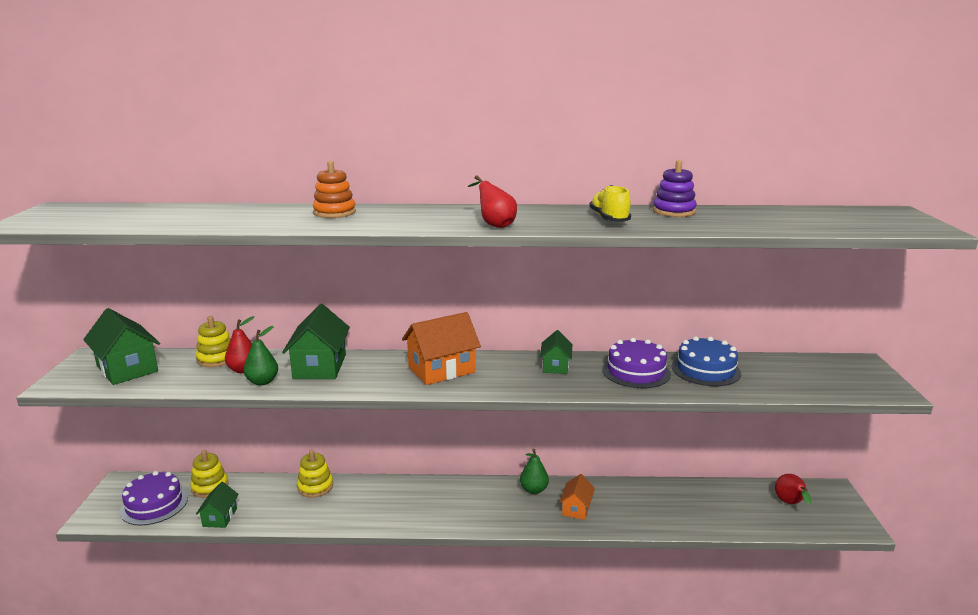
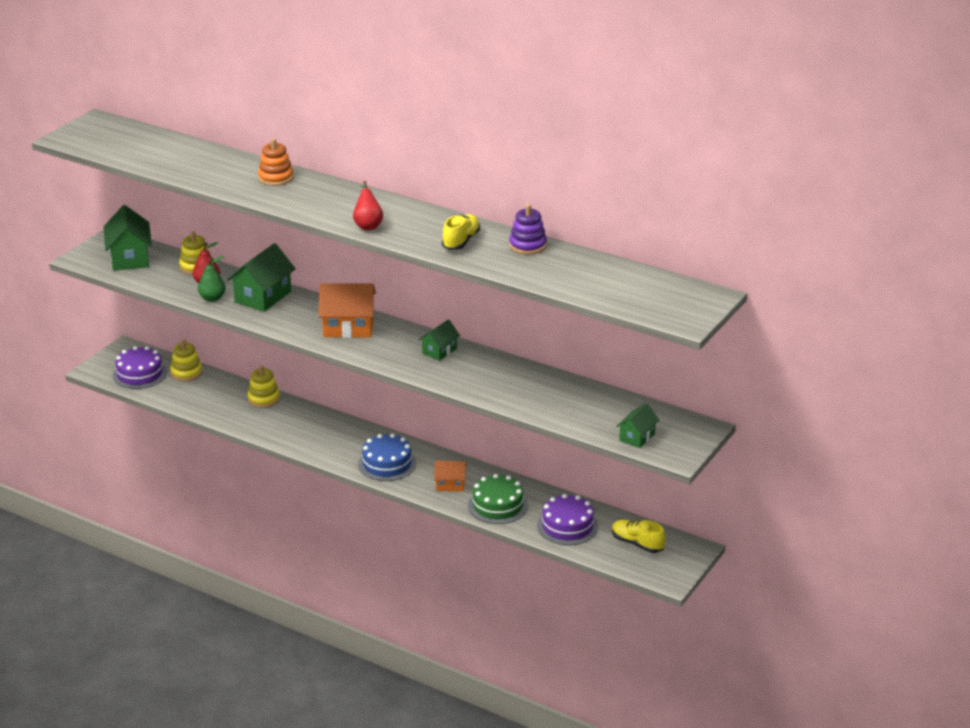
camera: 30 degrees right, 10 degrees up
green house [196,482,239,528] -> green house moved to [616,403,659,448]
green pear [520,449,549,494] -> none
orange house [559,474,595,520] -> orange house turned 45 degrees clockwise [434,461,467,492]
purple cake [602,338,671,388] -> purple cake moved to [537,494,598,545]
blue cake [672,336,741,386] -> blue cake moved to [358,433,416,481]
red pear [775,474,811,505] -> yellow shoe [612,520,666,553]
none -> green cake [468,474,528,524]

